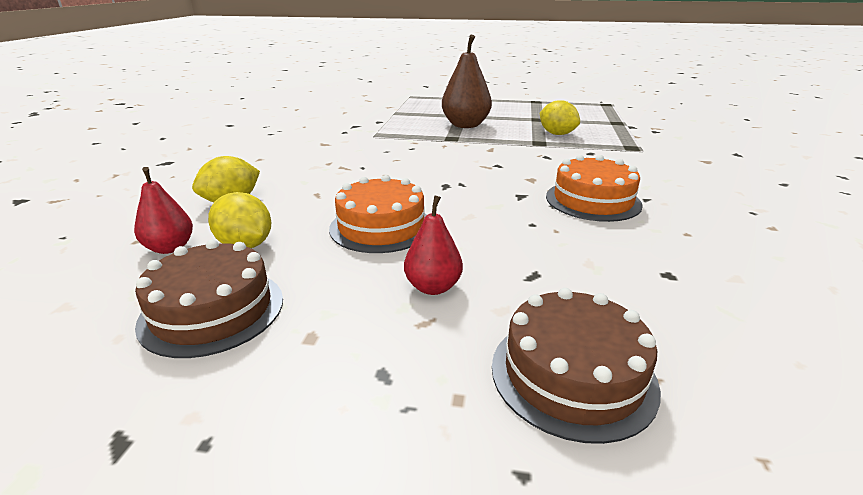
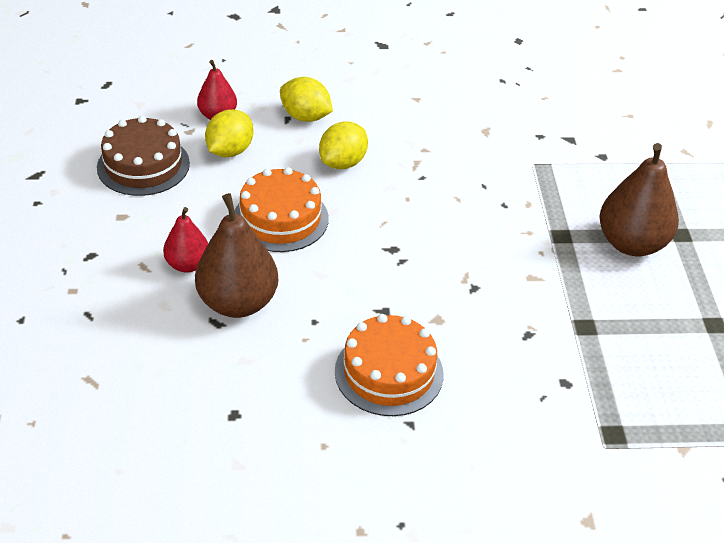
camera: 75 degrees right, 15 degrees up
brown cake [492,288,661,444] -> none
yellow lemon [540,100,580,135] -> yellow lemon moved to [319,122,368,169]
none -> brown pear [195,193,278,318]

